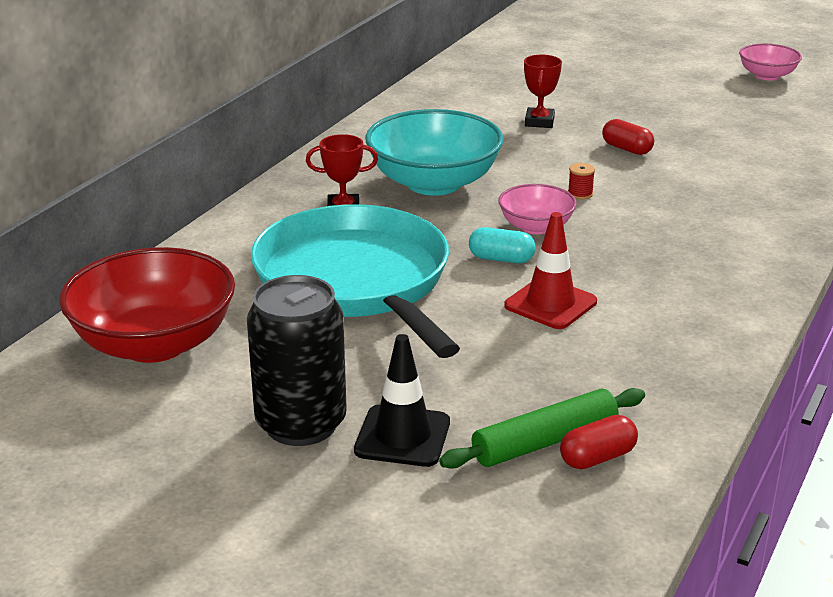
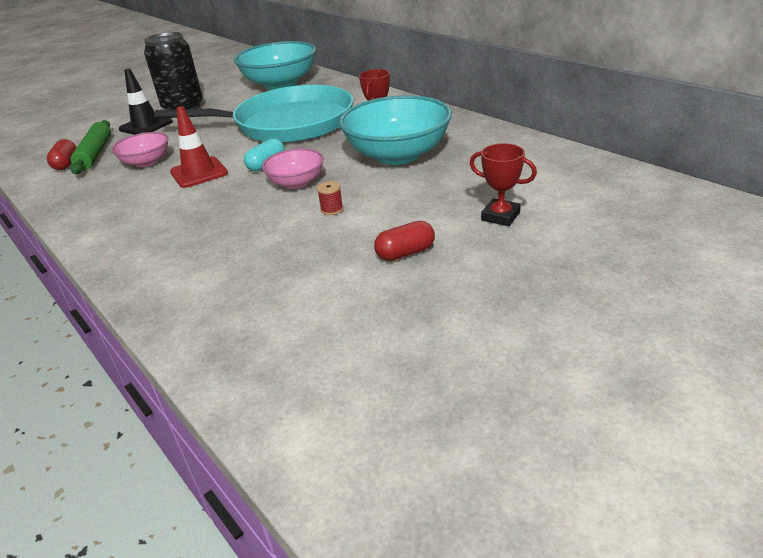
camera: 115 degrees right, 5 degrees up
red bowl [59,247,235,363] -> turquoise bowl [234,41,316,90]
pink bowl [739,43,802,80] -> pink bowl moved to [112,132,168,167]

